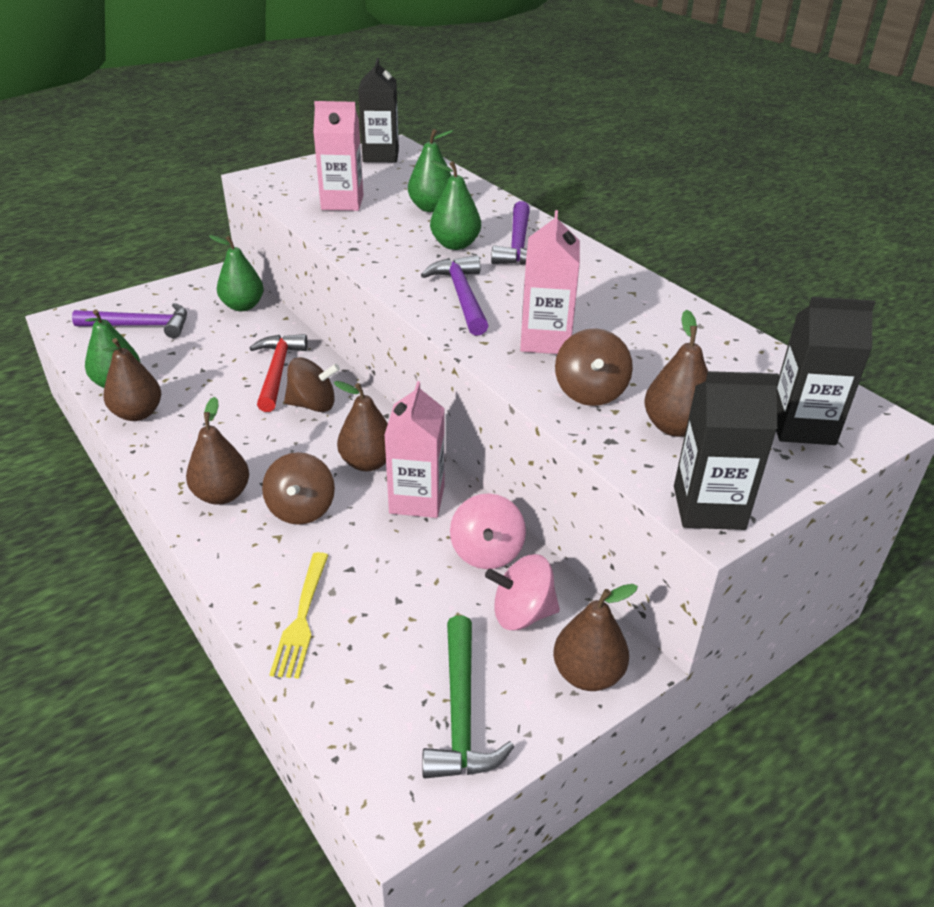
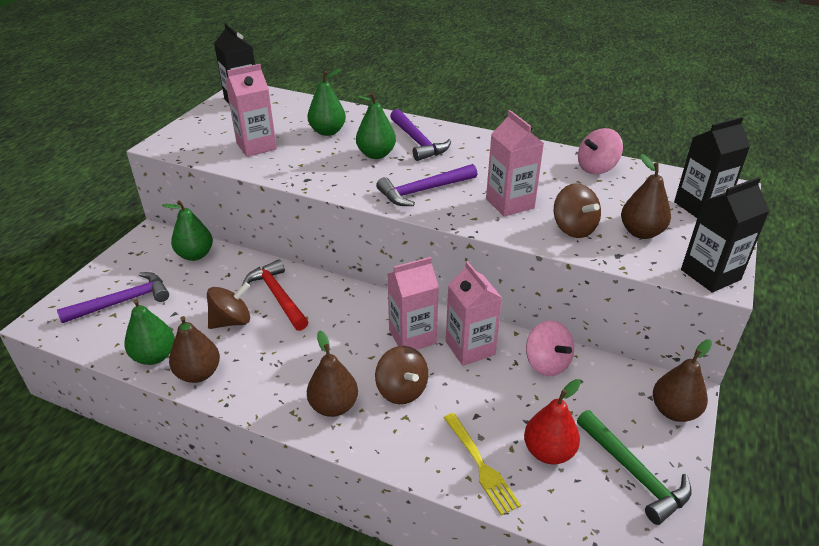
camera: 30 degrees left, 0 degrees up
brown spinning top [284,357,340,412] -> brown spinning top moved to [207,282,250,329]
brown pear [334,381,388,471] -> pink carton [388,257,439,350]
purple hammer [421,255,488,336] -> purple hammer turned 75 degrees counterclockwise [376,164,477,206]
pink spinning top [485,554,560,630] -> pink spinning top moved to [578,128,623,174]
none -> red pear [524,379,581,464]

